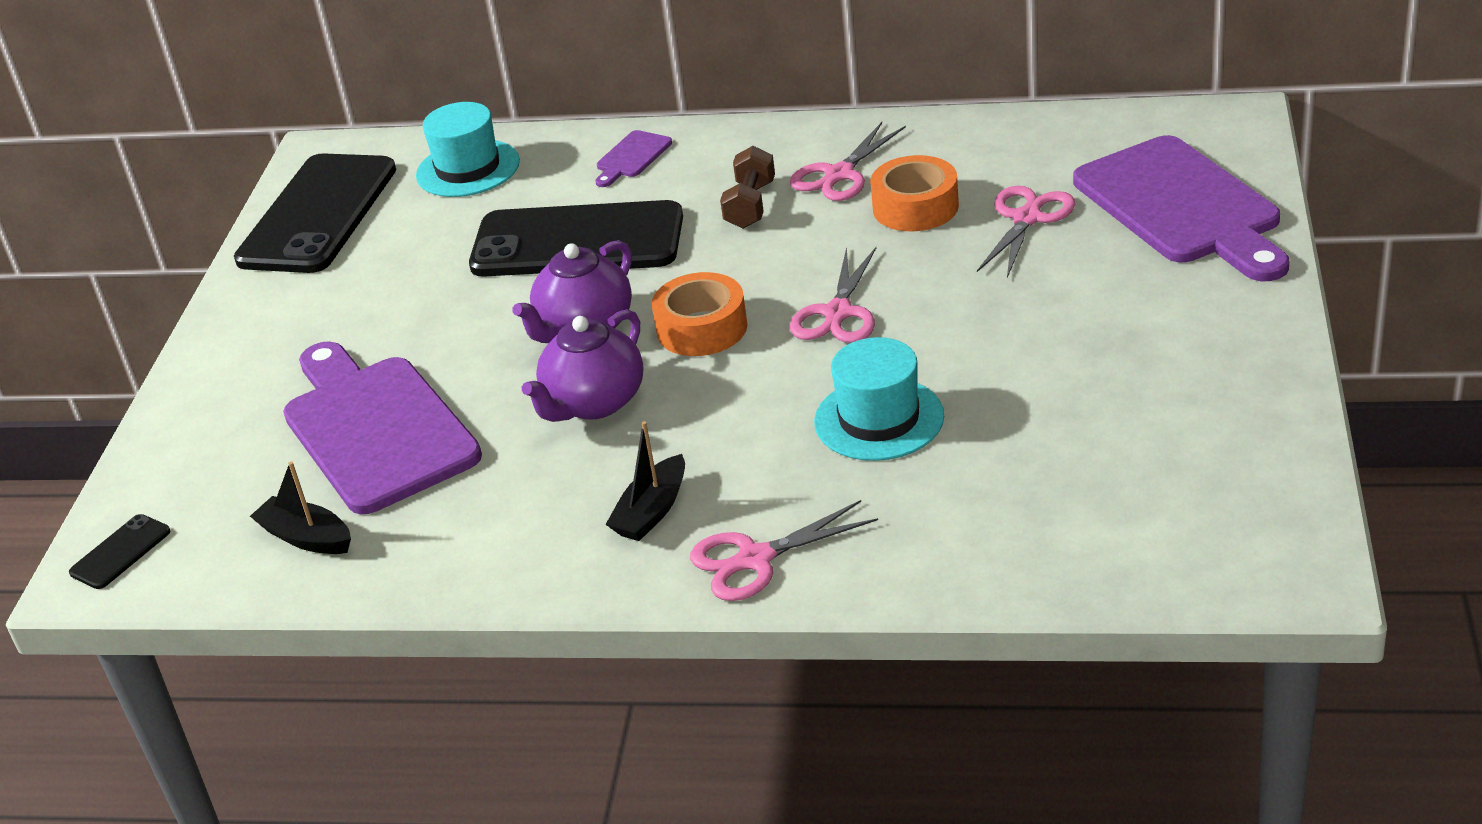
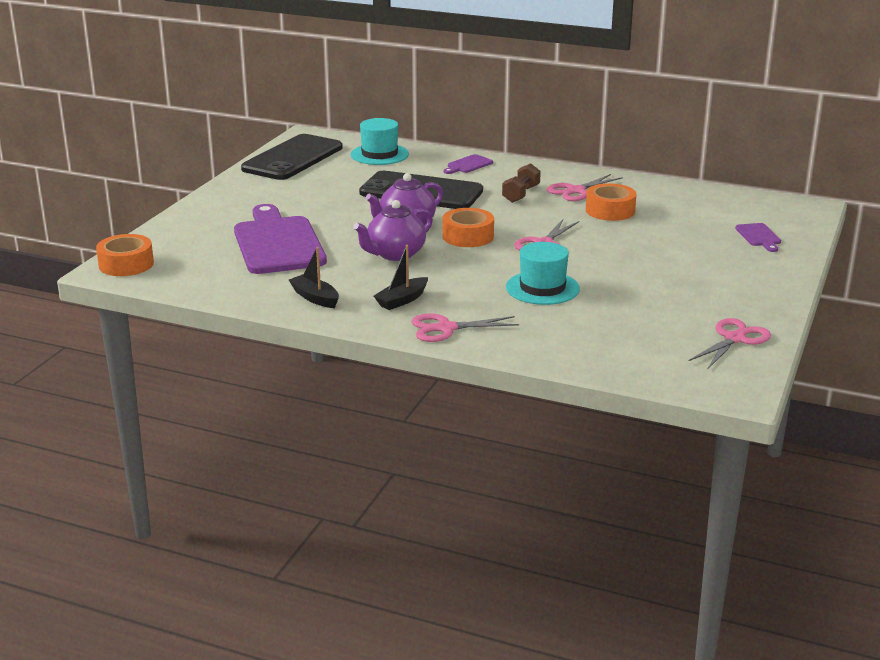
camera: 10 degrees right, 10 degrees down
black phone [69,514,170,589] -> orange tape [96,234,154,276]
black boat [250,461,351,554] -> black boat moved to [289,247,339,308]
pink scissors [977,186,1075,278] -> pink scissors moved to [689,318,771,369]
purple cutting board [1073,135,1289,281] -> purple cutting board [735,223,781,252], size x0.42

